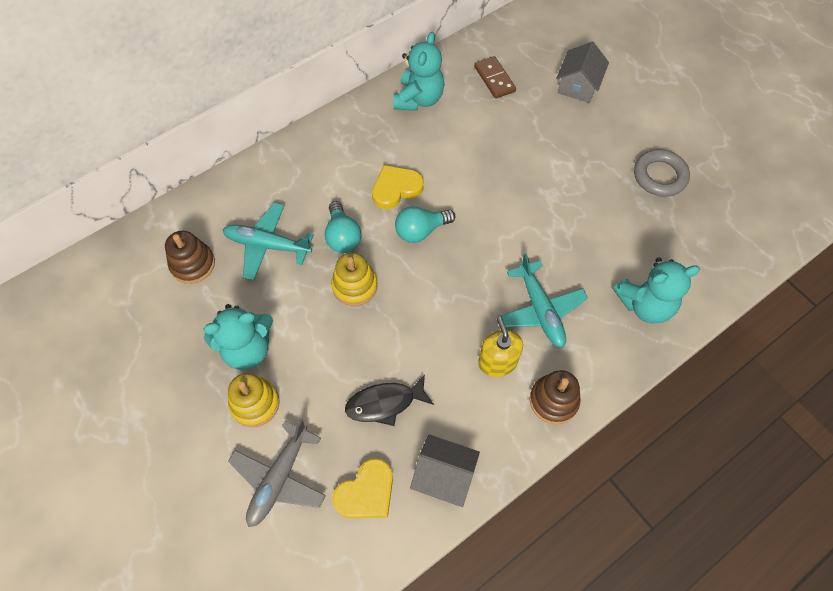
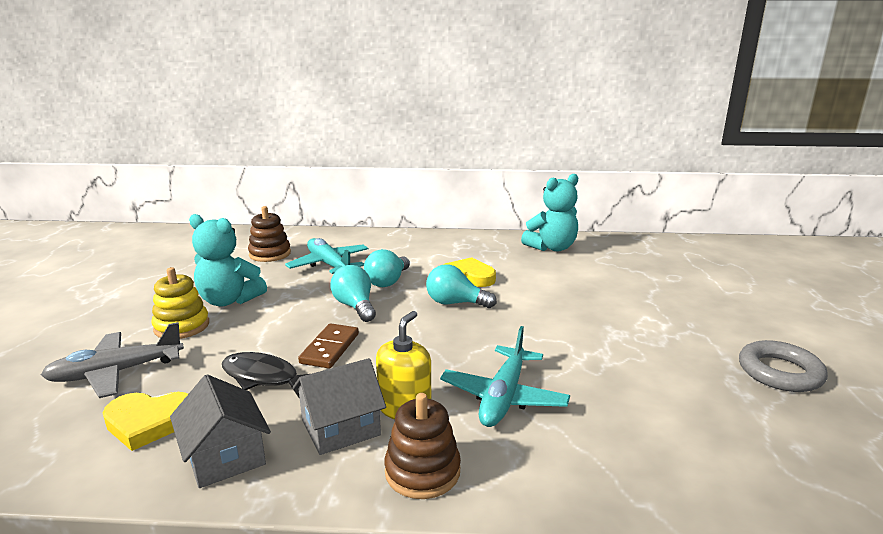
camera: 40 degrees right, 40 degrees down
yellow stacking toy [331,253,377,306] -> turquoise light bulb [330,265,376,322]
brown domino [474,56,516,99] -> brown domino moved to [298,323,359,369]
grey house [556,42,609,103] -> grey house moved to [293,358,386,455]
turquoise teddy bear [613,258,700,324] -> none

